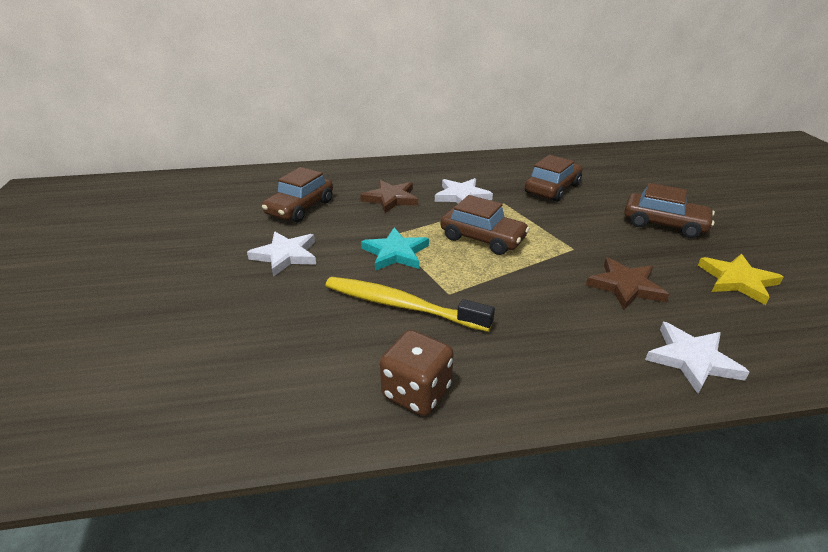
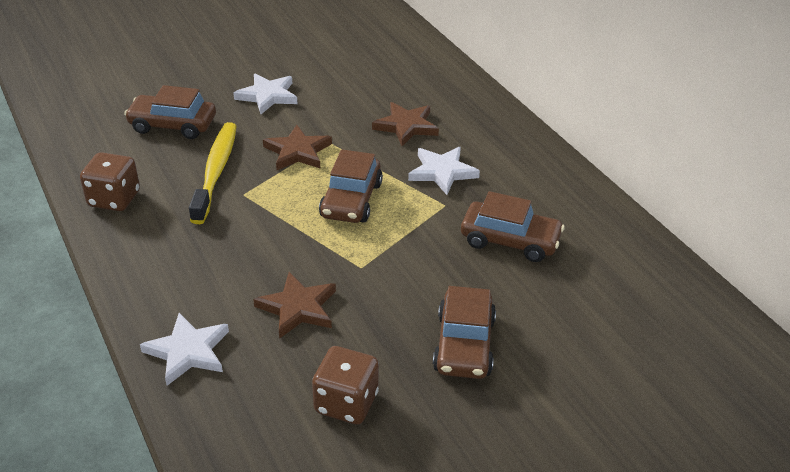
camera: 70 degrees right, 5 degrees up
brown car [262,167,333,222] -> brown car moved to [124,85,216,139]
turquoise star [361,228,429,271] -> brown star [263,125,332,170]
yellow star [698,254,783,305] -> brown dice [312,346,379,425]

